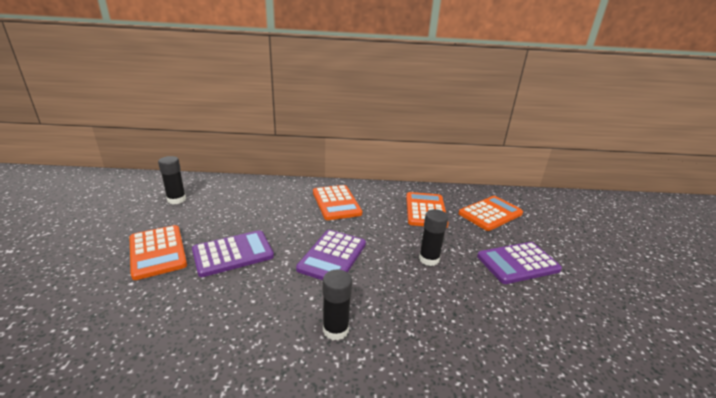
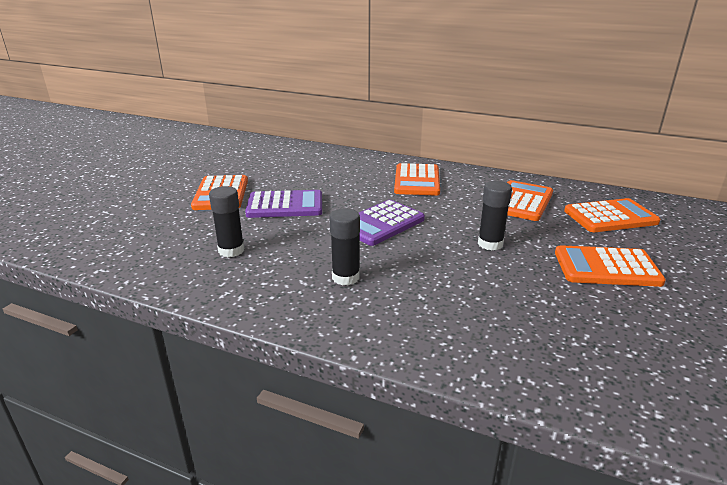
camera: 25 degrees right, 0 degrees up
black glue stick [158,156,186,204] -> black glue stick moved to [209,186,244,257]
purple calculator [477,242,562,284] -> orange calculator [555,245,666,287]

